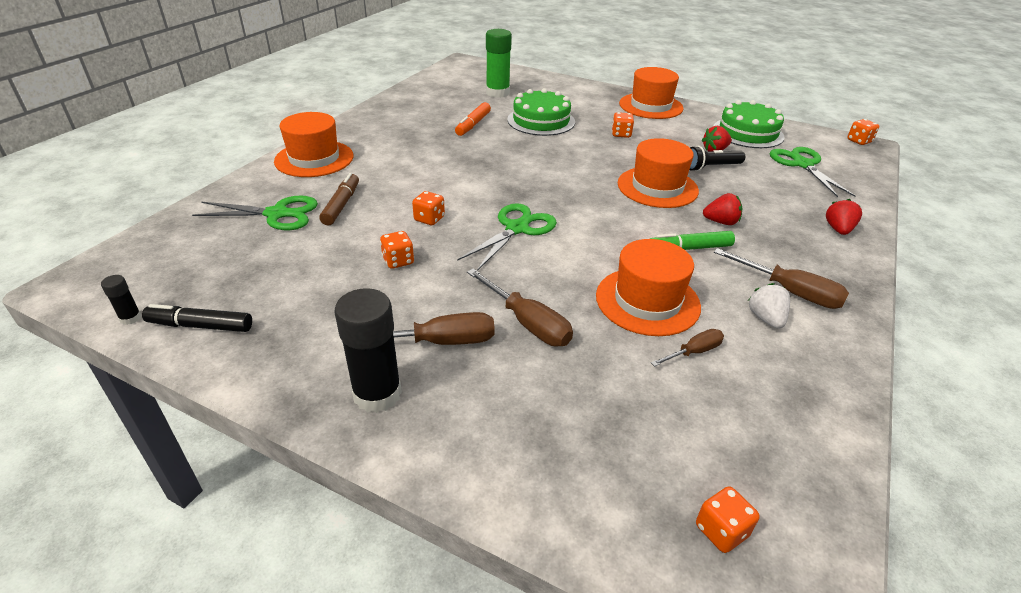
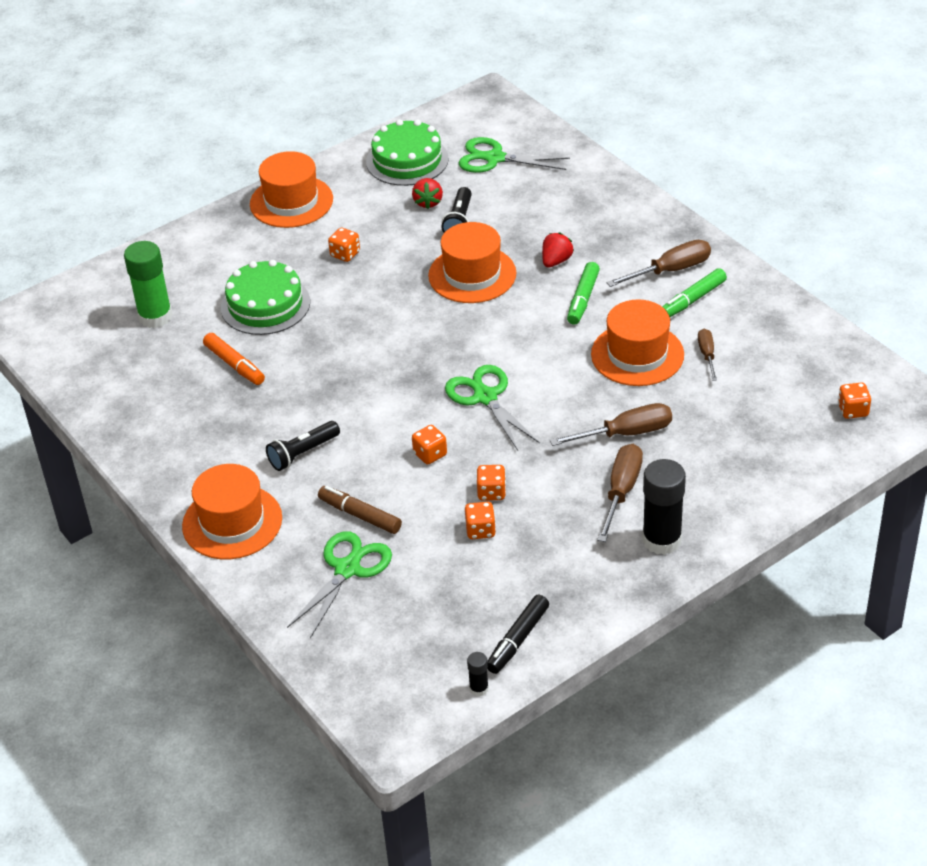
camera: 60 degrees left, 5 degrees up
white strawberry [748,283,790,329] -> green marker [662,268,727,317]
red strawberry [826,199,862,235] -> none
orange dice [847,119,879,145] -> orange dice moved to [465,502,496,539]
none -> black flashlight [266,421,340,471]

